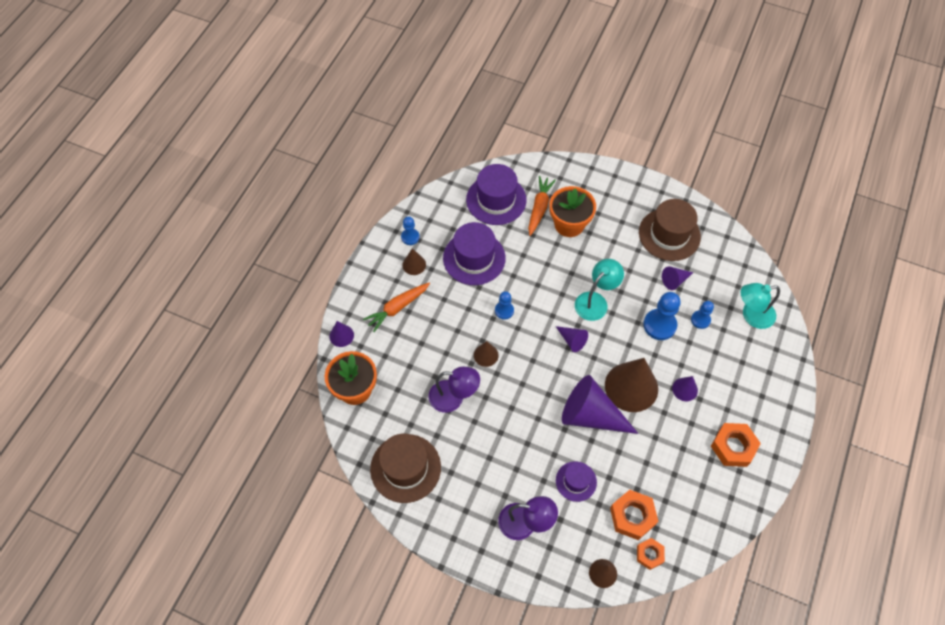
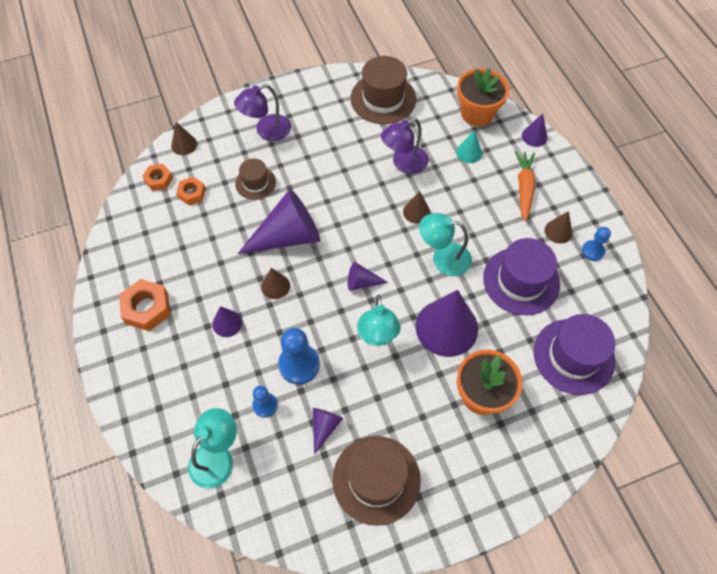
camera: 135 degrees right, 0 degrees up
blue pawn [495,291,514,320] -> turquoise lamp [419,213,472,276]
orange carrot [528,176,556,236] -> none
purple hat [556,461,597,502] -> brown hat [235,158,276,200]
brown cone [605,358,658,412] -> brown cone [261,268,290,299], size x0.48
orange nut [610,490,658,540] -> orange nut [176,177,206,205], size x0.62
none -> purple cone [416,290,478,357]
none -> turquoise cone [456,130,482,163]

